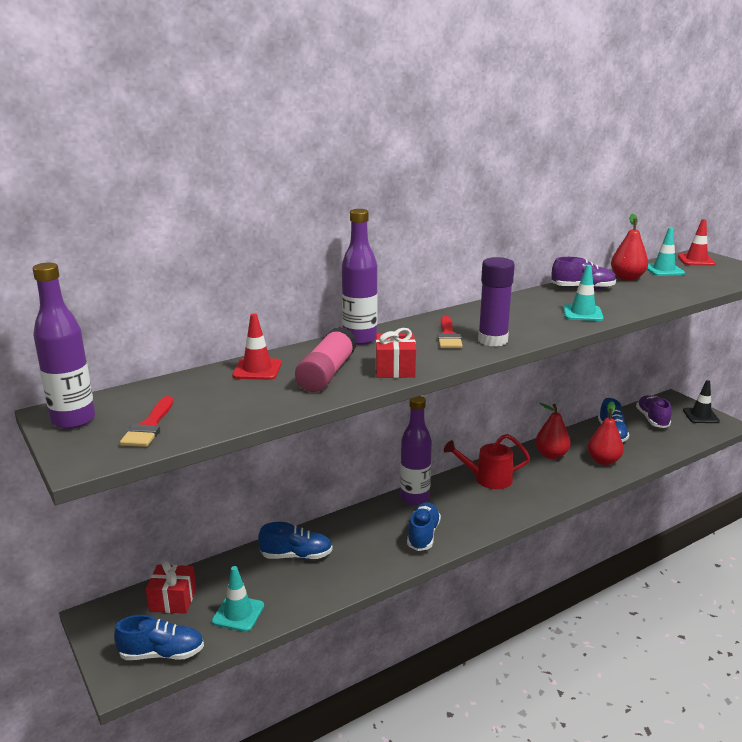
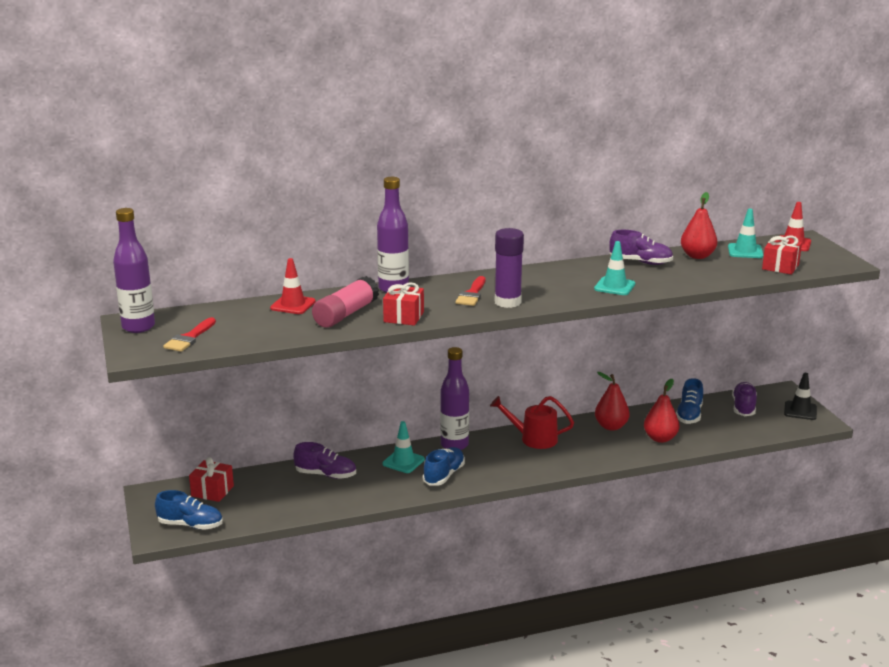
camera: 15 degrees right, 0 degrees up
turquoise traffic cone [212,566,264,632] -> turquoise traffic cone moved to [382,421,425,473]
blue shoe [258,522,333,559] -> purple shoe [293,442,356,479]
none -> red gift [762,236,802,275]

